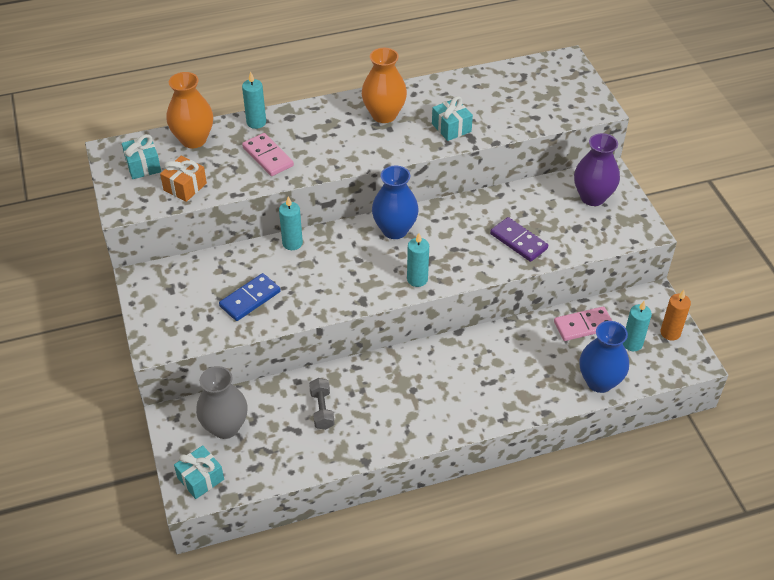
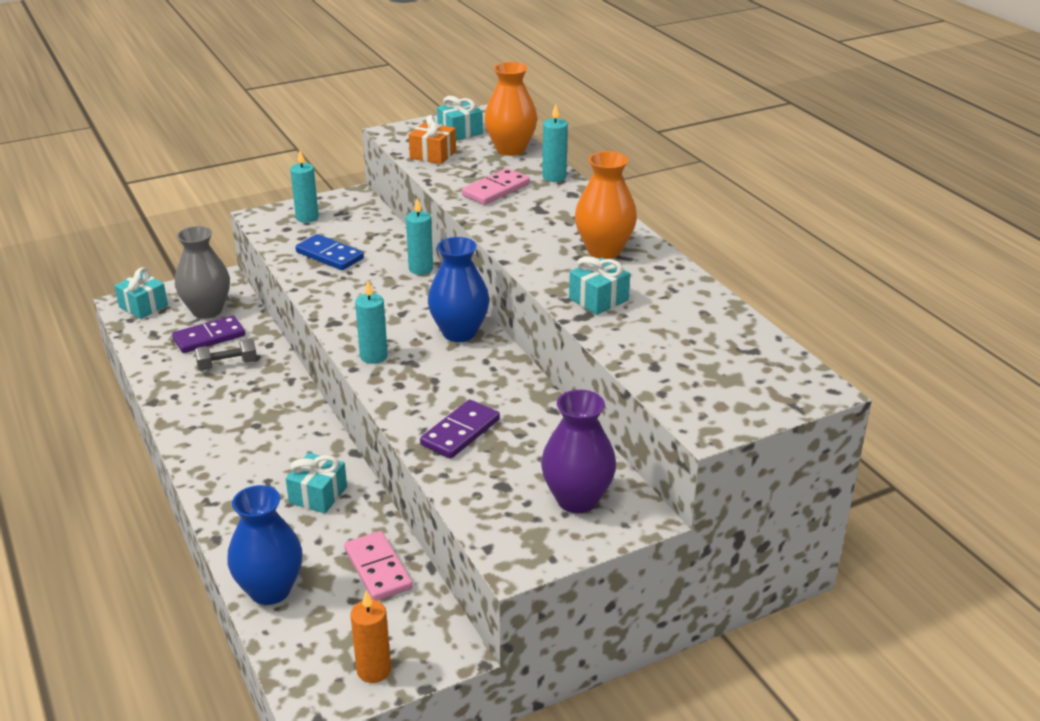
camera: 80 degrees right, 15 degrees down
turquoise candle [623,301,652,351] -> turquoise candle moved to [290,150,319,223]
none -> purple domino [172,316,245,353]
none -> turquoise gift [286,453,347,513]

